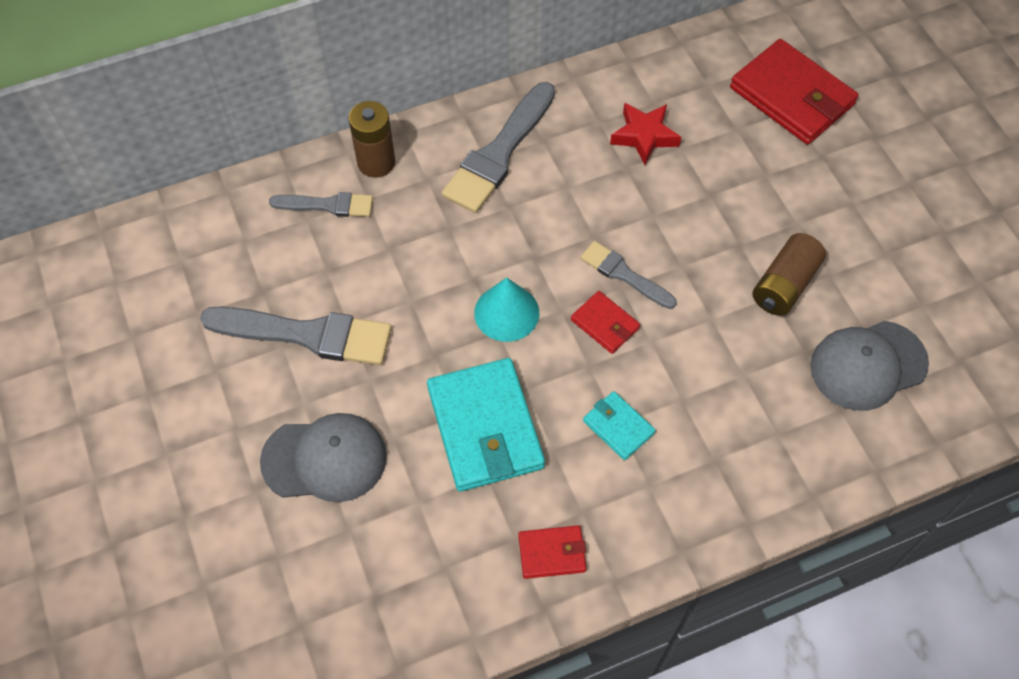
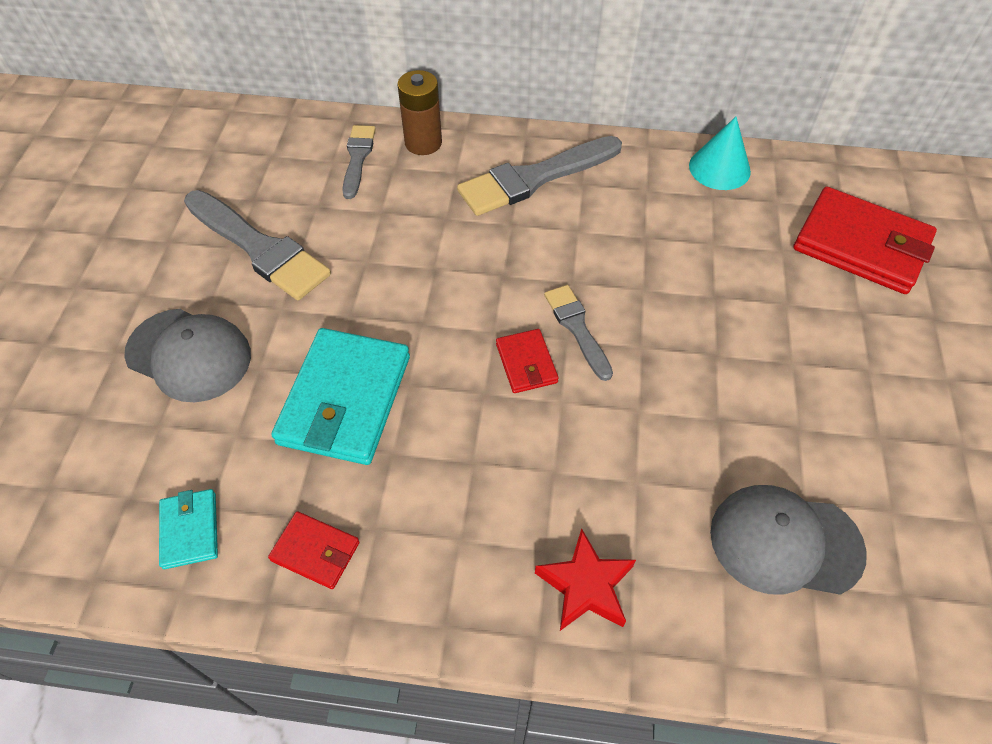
camera: 30 degrees right, 5 degrees down
grey brush [269,192,373,217] -> grey brush turned 120 degrees counterclockwise [342,125,376,199]
turquoise cone [474,278,539,342] -> turquoise cone moved to [689,117,751,190]
turquoise wallet [583,391,656,460] -> turquoise wallet moved to [159,489,218,569]
red star [610,103,681,165] -> red star moved to [535,528,636,631]
red wallet [730,39,859,144] -> red wallet turned 45 degrees counterclockwise [793,187,937,294]
brown battery [753,233,826,316] -> none

